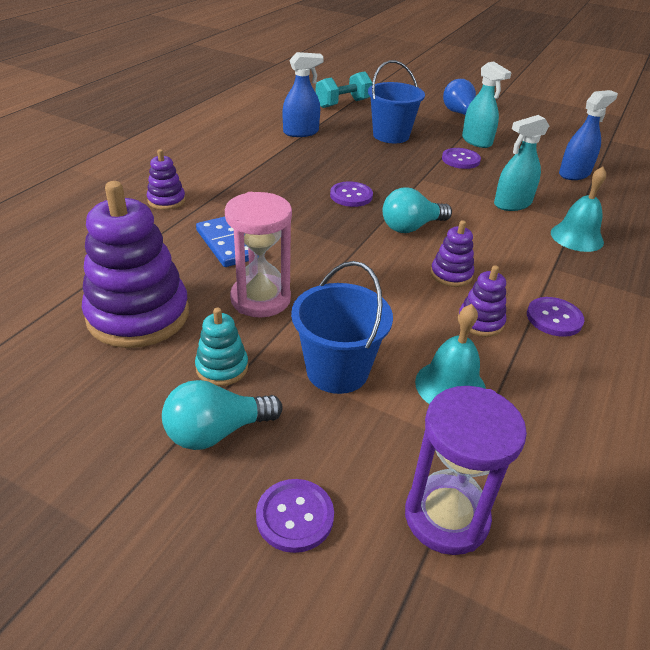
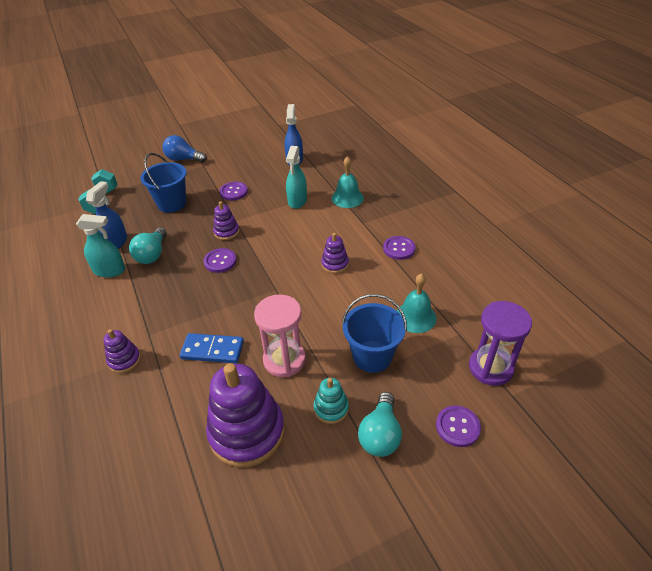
camera: 50 degrees left, 5 degrees up
turquoise light bulb [383,188,452,233] -> turquoise light bulb moved to [129,228,167,264]
purple stacking toy [458,265,506,337] -> purple stacking toy moved to [213,201,239,240]
turquoise spray bottle [462,61,512,148] -> turquoise spray bottle moved to [76,214,126,278]

